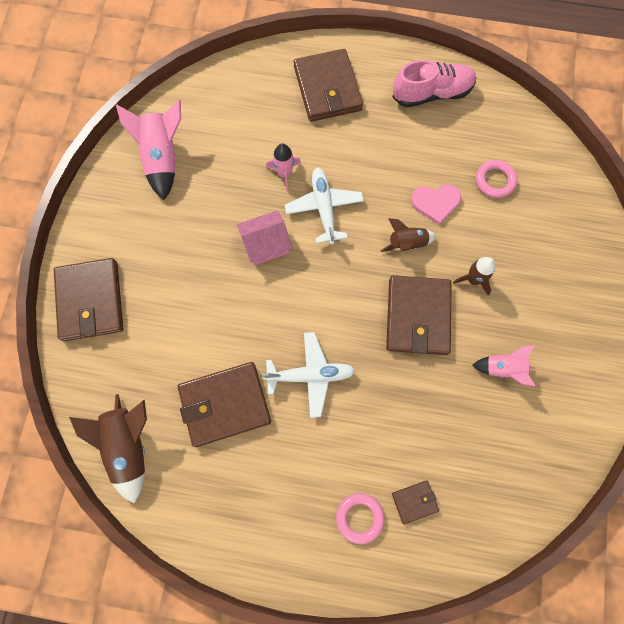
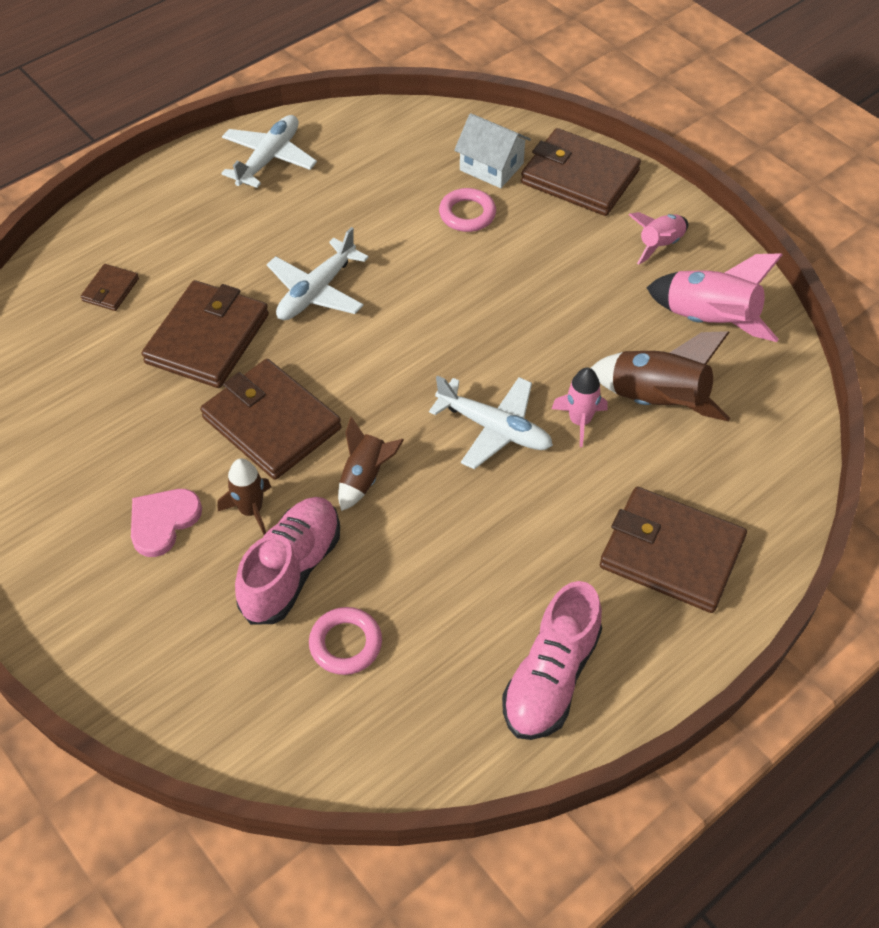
camera: 130 degrees right, 20 degrees down
brown rocket [69,394,147,503] -> brown rocket moved to [591,331,730,421]
brown wallet [178,362,271,447] -> brown wallet moved to [142,280,269,388]
pink house [237,211,292,265] -> none
pink ring [336,493,385,544] -> pink ring moved to [439,188,496,232]
pink heart [411,184,461,225] -> pink heart moved to [131,489,202,557]
pink rocket [472,345,536,387] -> pink rocket moved to [629,212,688,265]
none -> white plane [221,115,317,188]
none -> pink shoe [235,497,340,625]
none -> white house [454,113,531,188]

